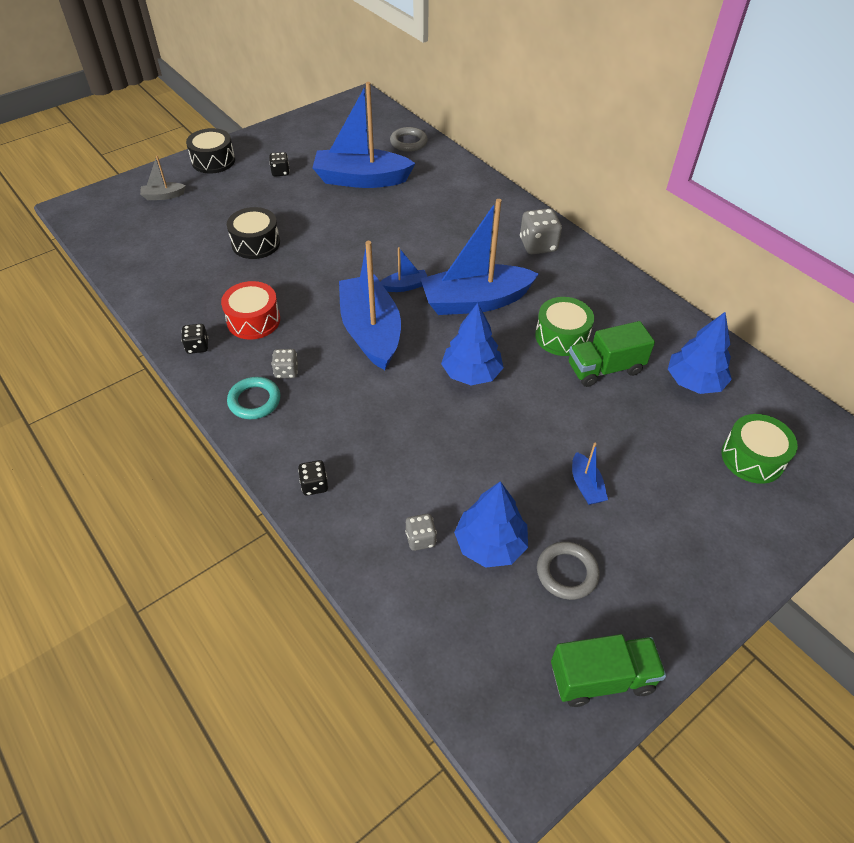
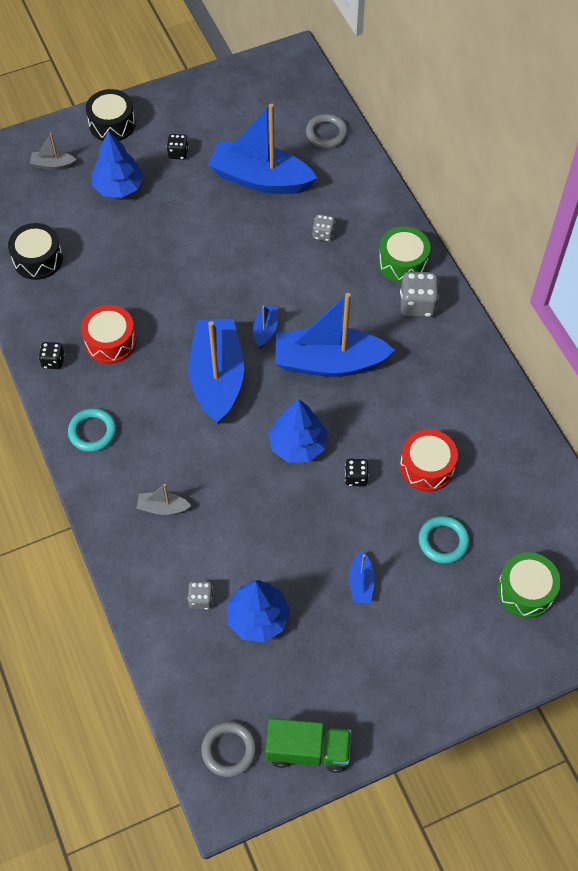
camera: 15 degrees right, 10 degrees up
black drum [227,207,280,259] -> black drum moved to [8,223,63,280]
grey dice [271,349,298,378] -> grey dice moved to [312,214,335,242]
black dice [298,460,328,496] -> black dice moved to [345,459,369,486]
blue boat [381,247,428,292] -> blue boat turned 75 degrees counterclockwise [253,305,278,348]
green drum [535,297,594,356] -> green drum moved to [378,226,430,283]
grey ring [537,542,600,600] -> grey ring moved to [201,721,257,777]
green truck [569,321,655,387] -> red drum [400,429,458,492]
blue tree [668,312,732,394] -> blue tree moved to [92,131,144,198]
none -> grey boat [136,484,191,515]
none -> turquoise ring [419,516,470,564]

